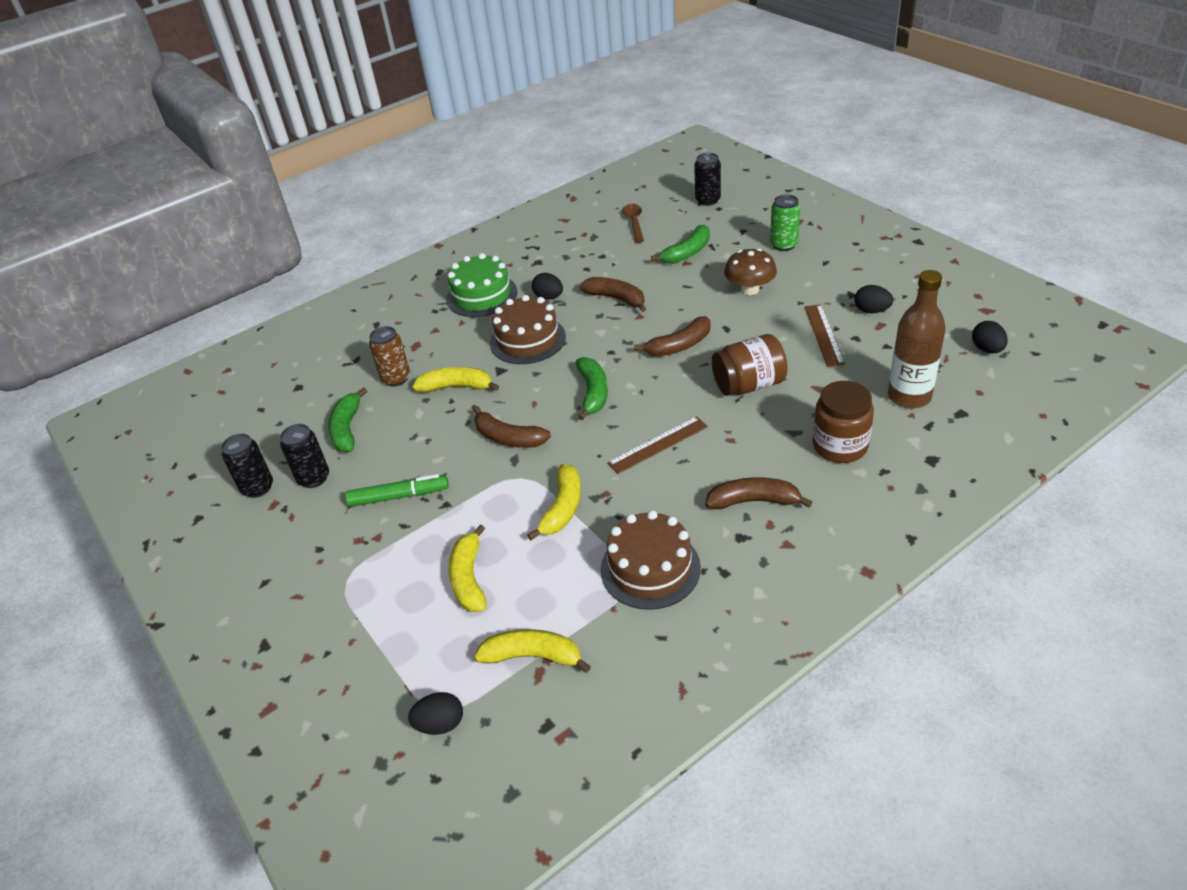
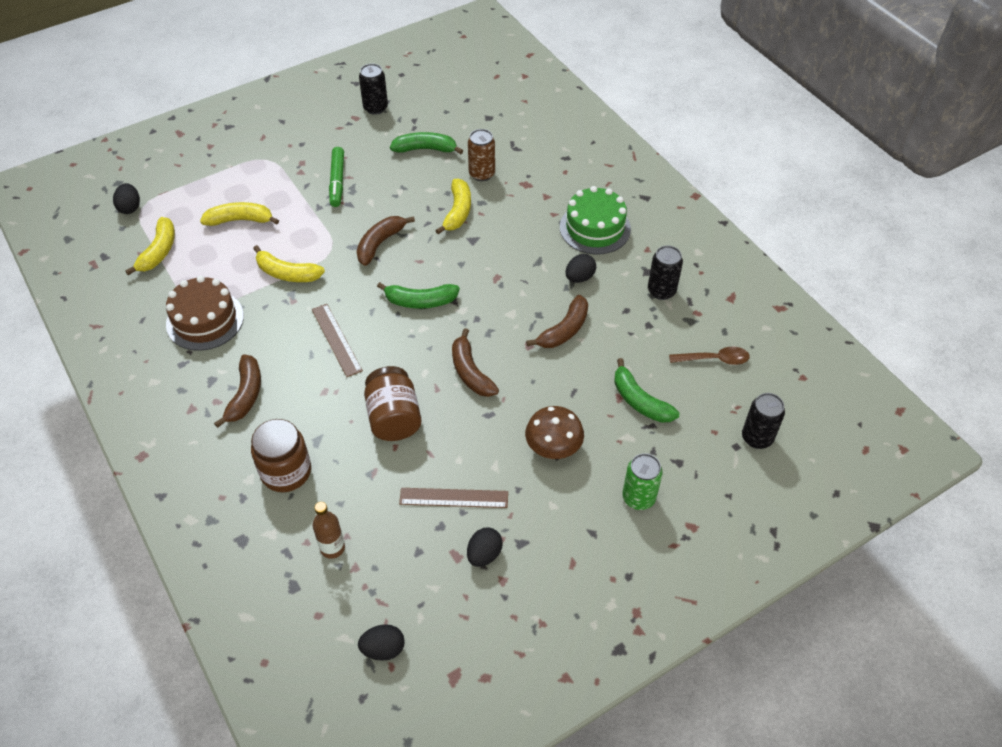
camera: 90 degrees right, 10 degrees up
black can [280,424,329,488] -> black can moved to [648,246,683,300]
brown cake [490,295,566,364] -> none
brown bottle [888,270,946,409] -> brown bottle [313,502,345,559], size x0.57

